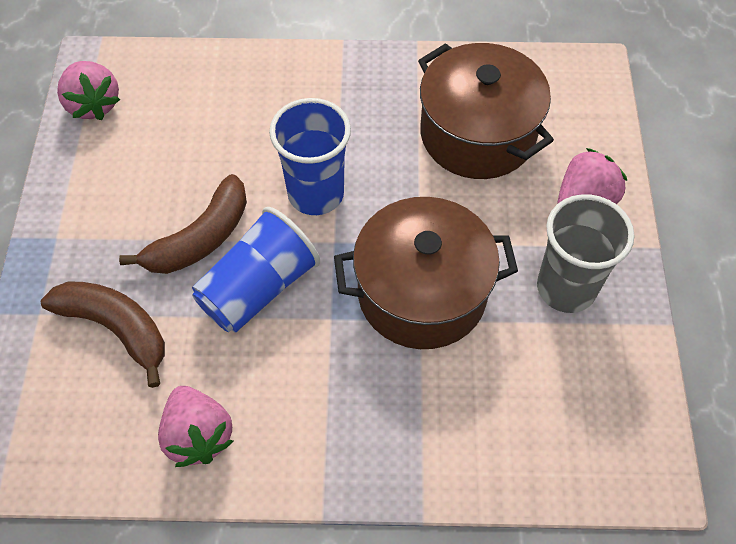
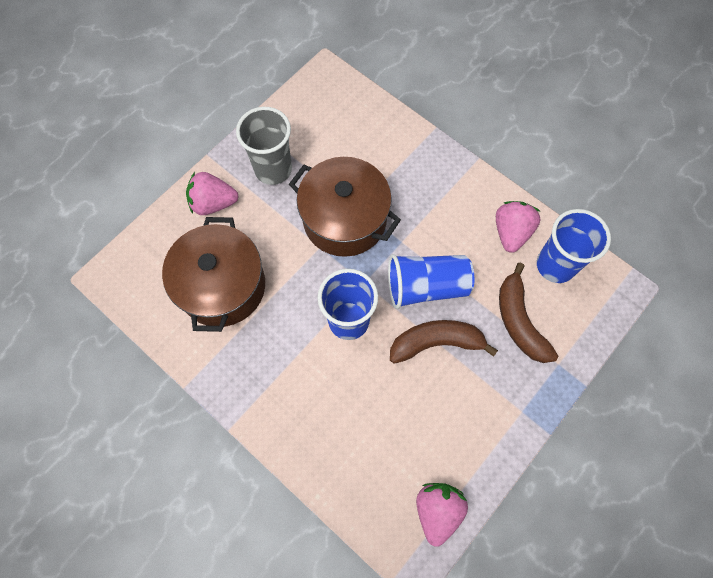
camera: 140 degrees left, 10 degrees up
none -> blue cup [537,209,611,283]

